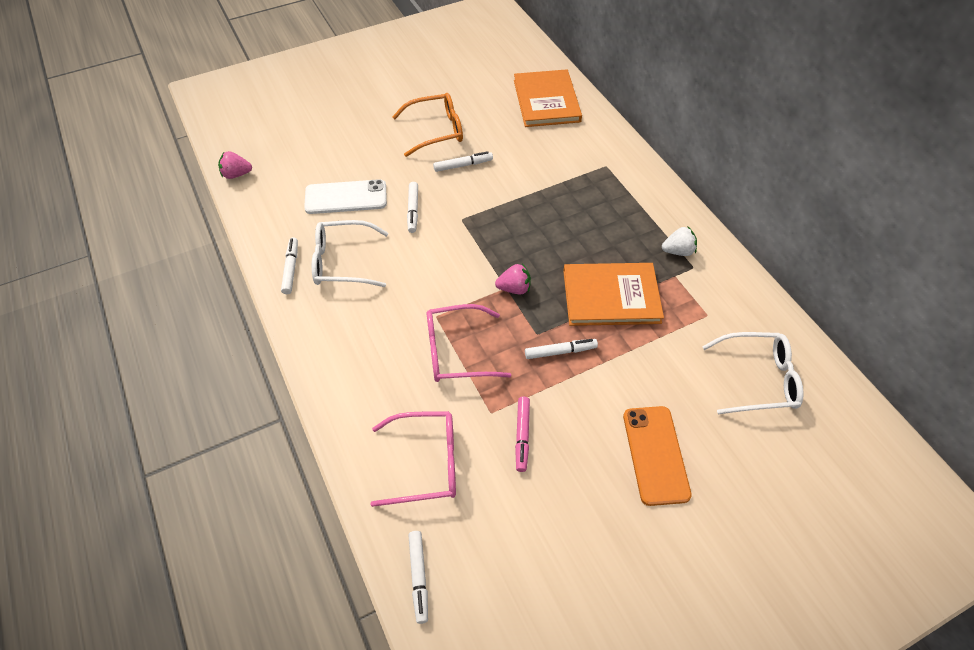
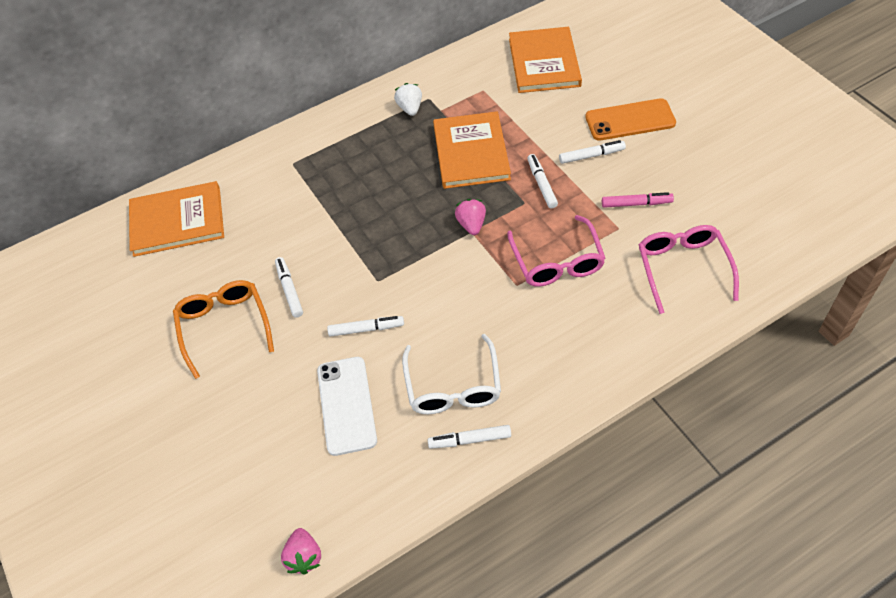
camera: 90 degrees left, 0 degrees up
white marker [408,531,428,624] -> white marker moved to [559,140,626,164]
white glasses [702,332,804,414] -> orange book [509,27,582,93]

